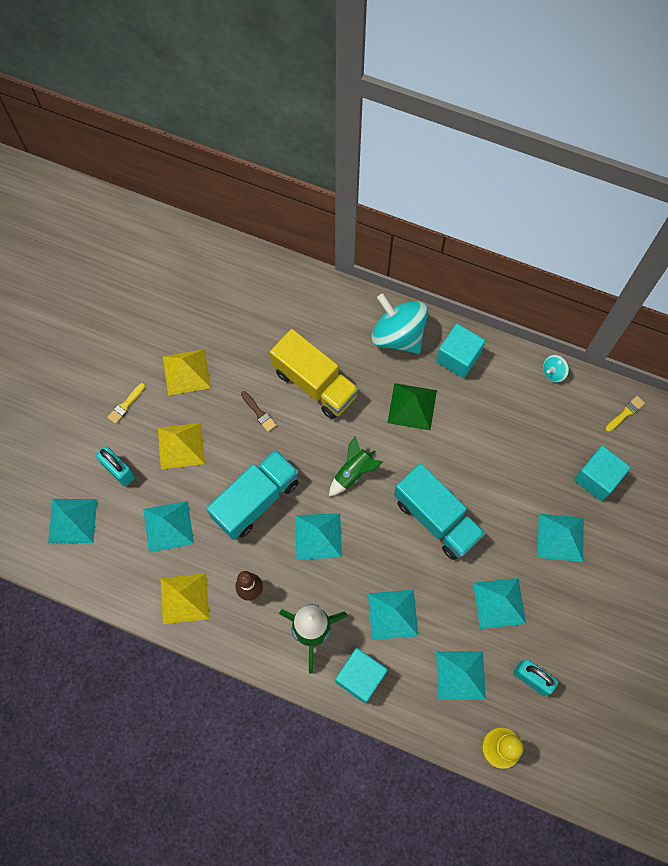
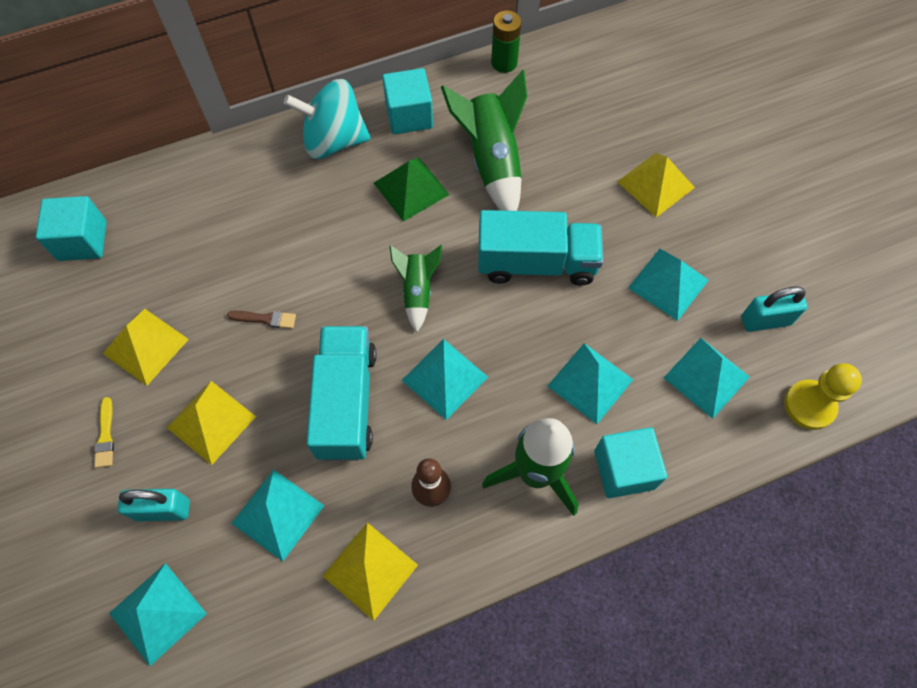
camera: 45 degrees left, 5 degrees down
yellow truck [270,329,359,419] -> none
turquoise pyramid [538,514,584,562] -> yellow pyramid [617,153,695,218]
turquoise spinning top [543,355,569,383] -> green battery [491,11,521,73]
turquoise cube [574,446,631,501] -> turquoise cube moved to [36,196,107,261]
yellow brush [605,396,645,432] -> none
none -> green rocket [441,70,527,211]

